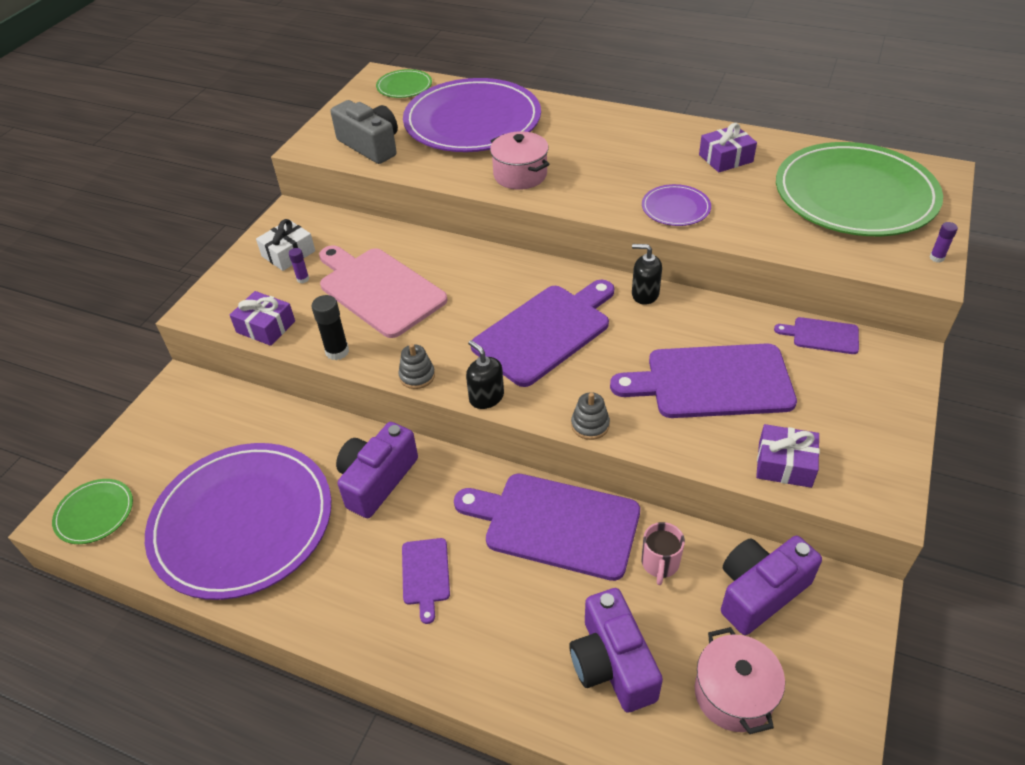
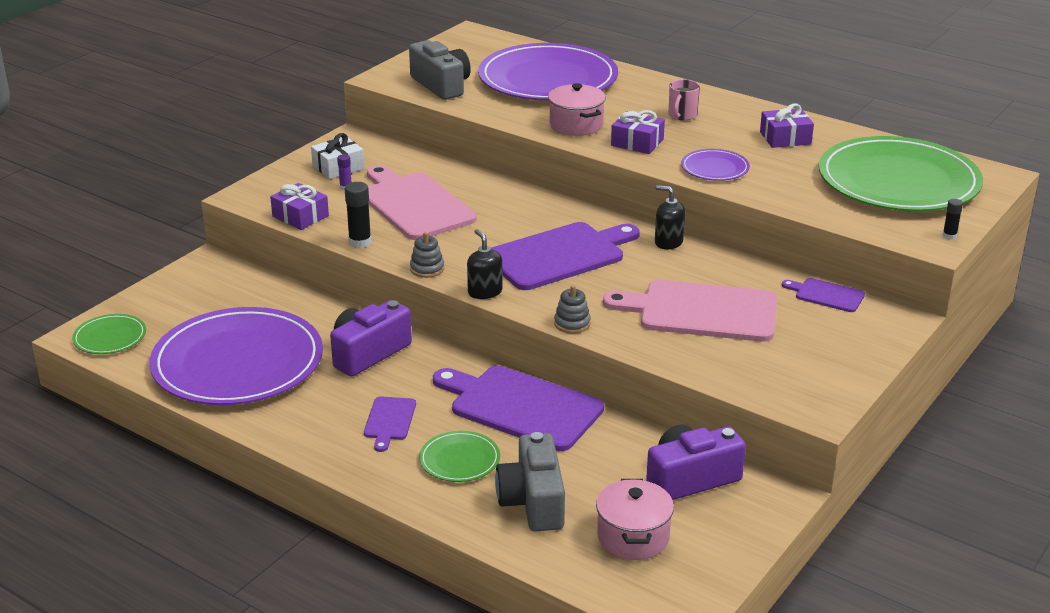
camera: 10 degrees right, 15 degrees down
green plate [376,69,432,98] -> green plate moved to [419,431,500,482]
purple camera [569,588,663,713] -> grey camera [495,432,565,532]
purple cutting board [610,343,797,418] -> pink cutting board [603,280,777,342]
pink mug [641,522,685,585] -> pink mug moved to [669,79,700,121]
purple gift [756,424,820,488] -> purple gift moved to [611,110,665,154]
purple glue stick [930,222,958,263] -> black glue stick [942,199,963,240]

